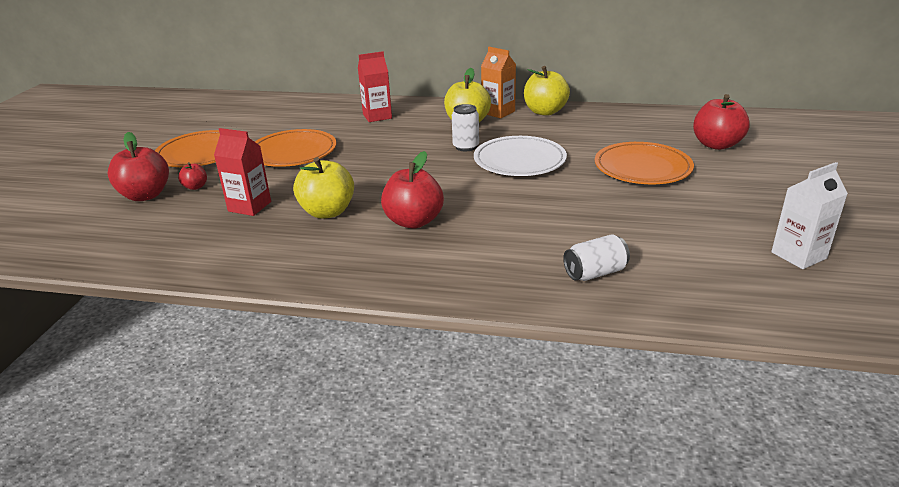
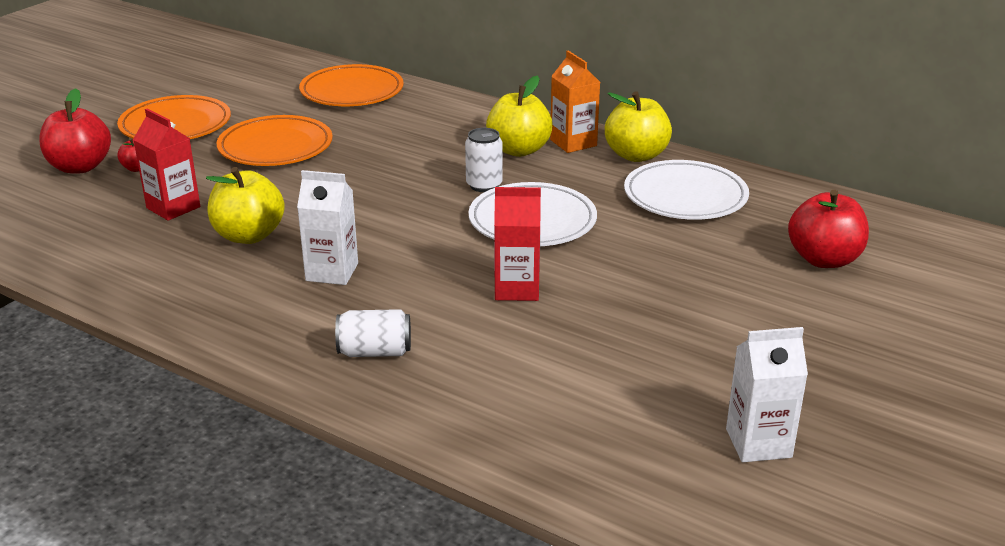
camera: 20 degrees right, 0 degrees up
red carton [358,51,392,122] -> red carton moved to [494,187,541,301]
red apple [381,151,444,228] -> white carton [297,170,358,285]
white can [563,234,630,281] -> white can moved to [335,309,411,357]
orange plate [595,142,694,184] -> orange plate moved to [299,64,404,106]
none -> white plate [624,160,749,220]

